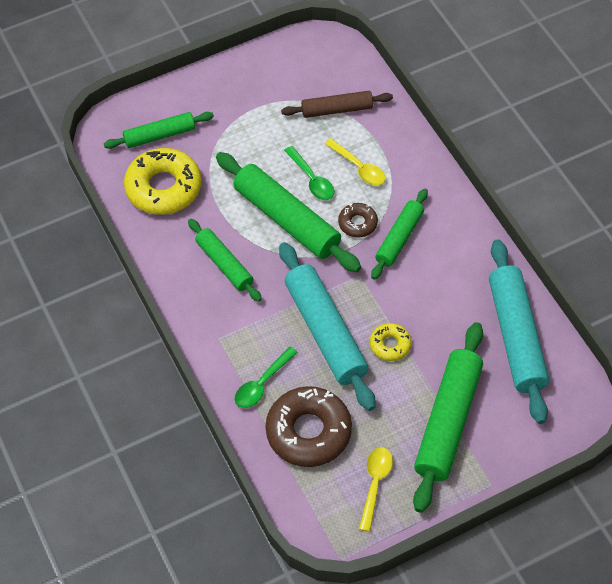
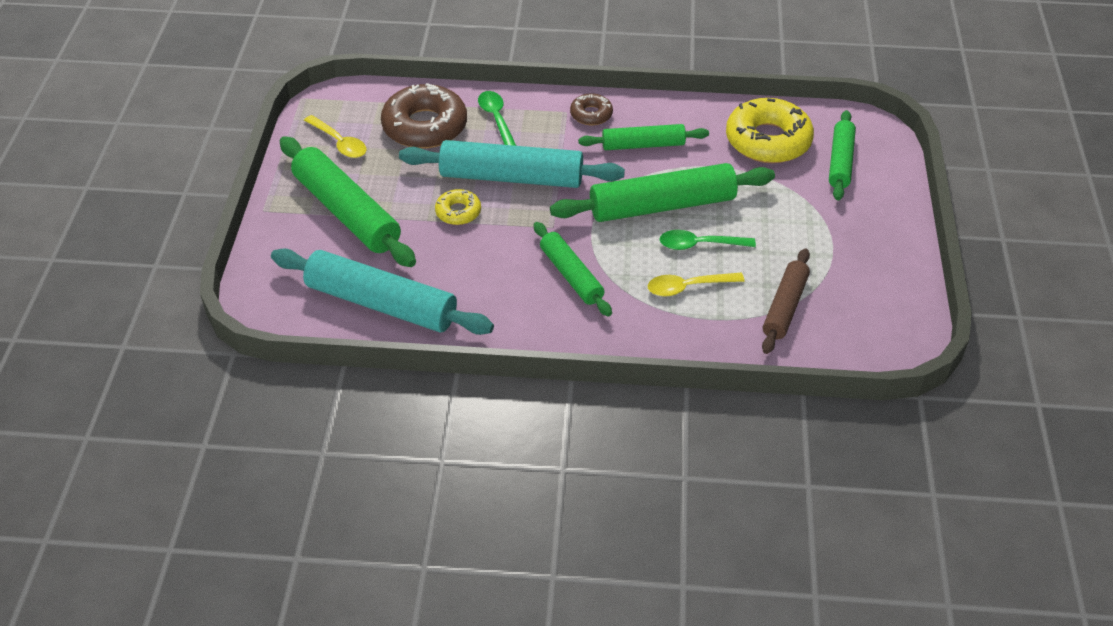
camera: 120 degrees right, 10 degrees down
brown donut [338,203,378,238] -> brown donut moved to [570,93,613,125]

